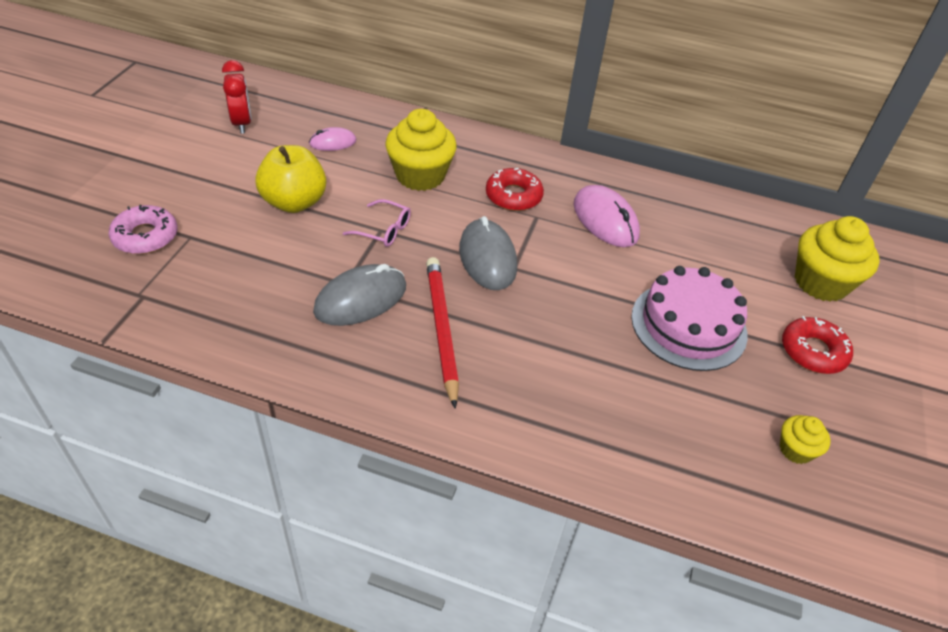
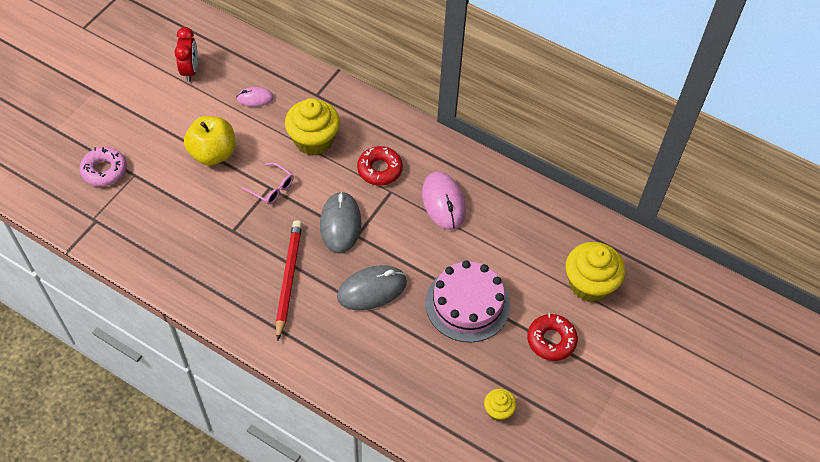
camera: 15 degrees right, 10 degrees up
grey mouse [313,264,406,326] -> grey mouse moved to [337,265,407,310]

